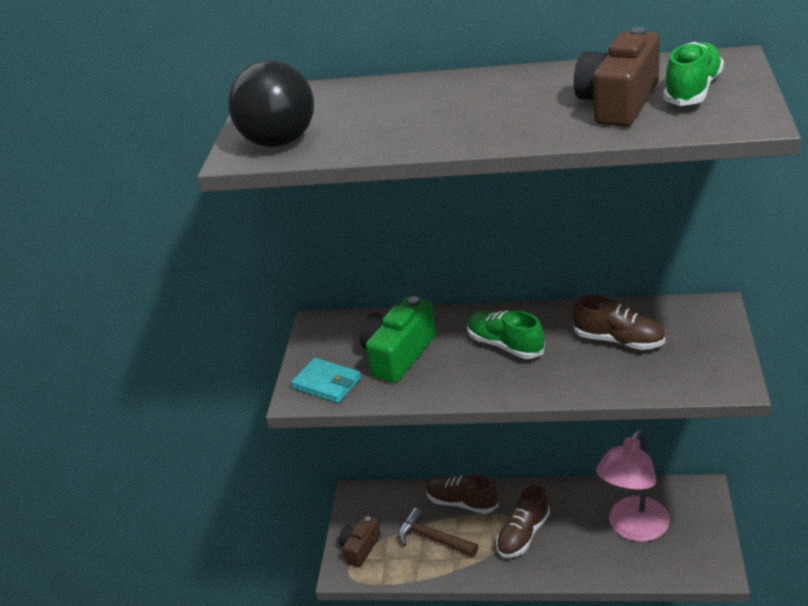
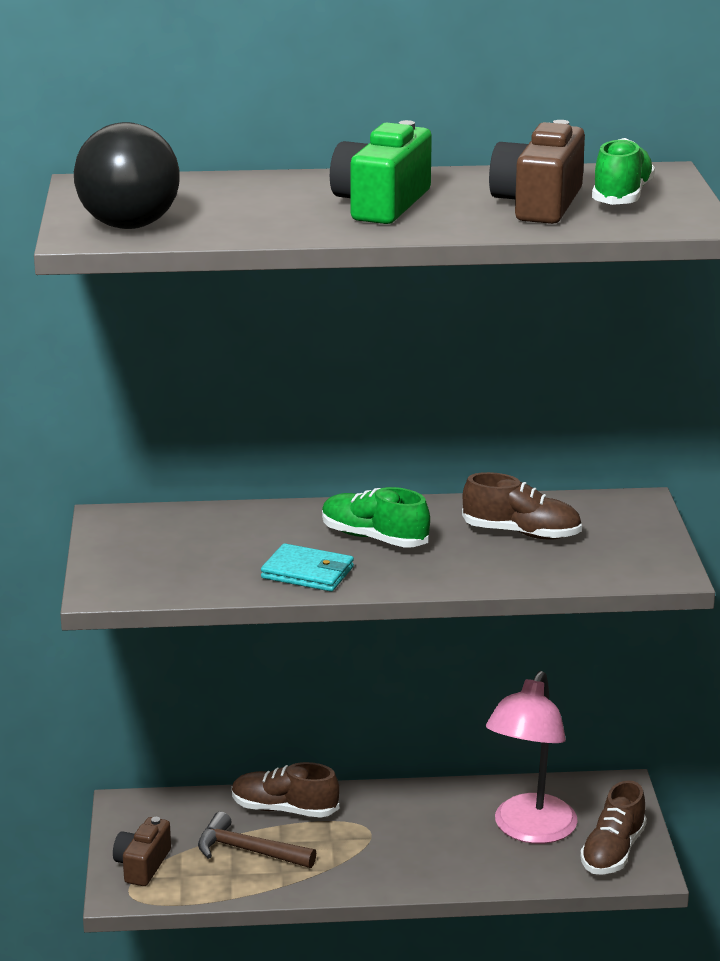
camera: 15 degrees left, 10 degrees down
turquoise wallet [291,358,361,403] -> turquoise wallet moved to [261,543,354,592]
green camera [360,296,436,383] -> green camera moved to [330,120,432,224]
brown shoe [496,484,550,558] -> brown shoe moved to [580,780,647,875]

